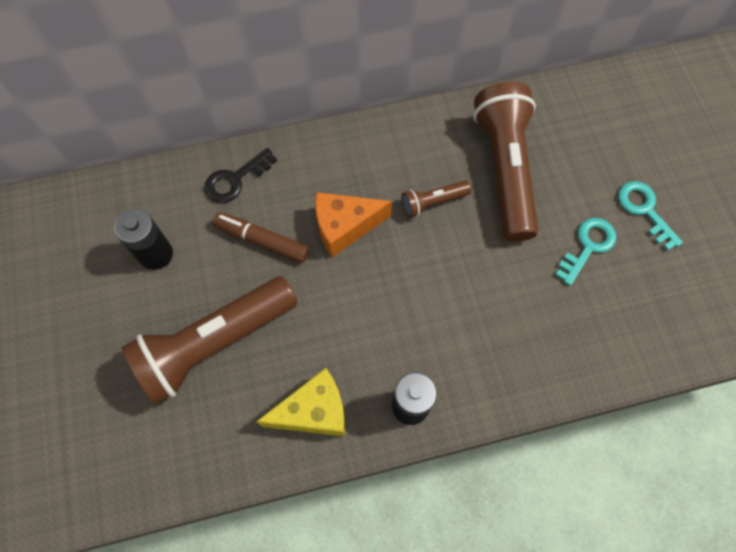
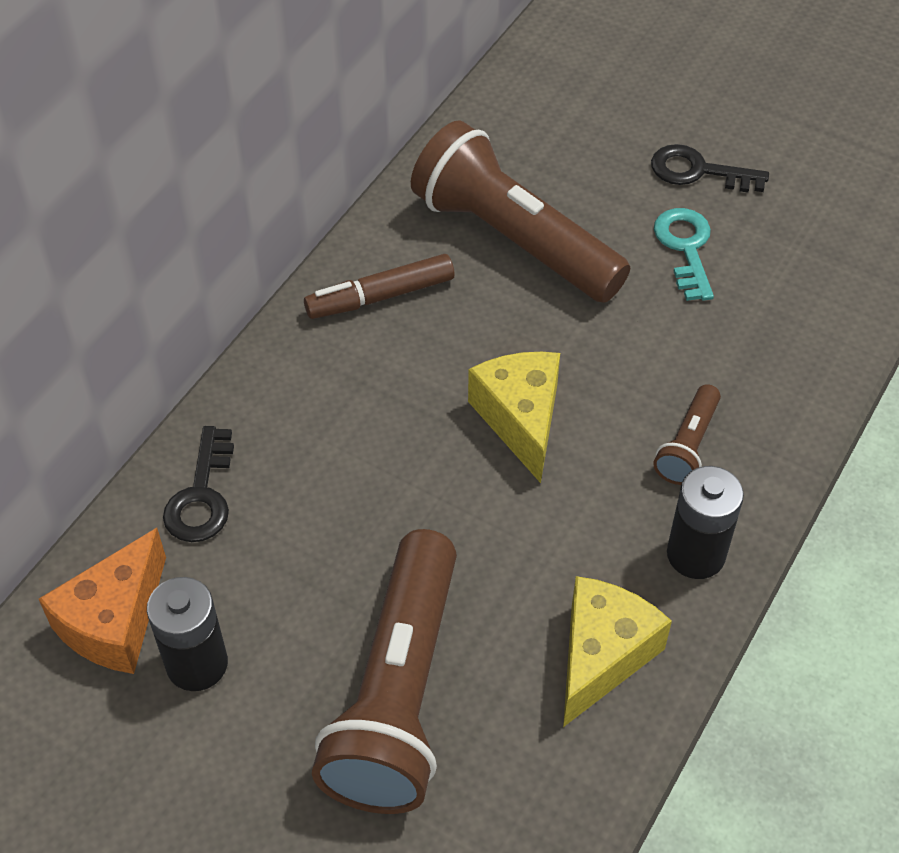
camera: 45 degrees left, 15 degrees down
brown marker [213,212,309,263] -> brown marker moved to [304,254,455,319]
orange cheese [315,192,392,257] -> orange cheese moved to [39,528,166,674]
brown flashlight [402,181,471,218] -> brown flashlight moved to [653,384,721,485]
turquoise key [618,181,683,251] -> black key [651,144,769,193]
none -> yellow cheese [468,352,560,483]

